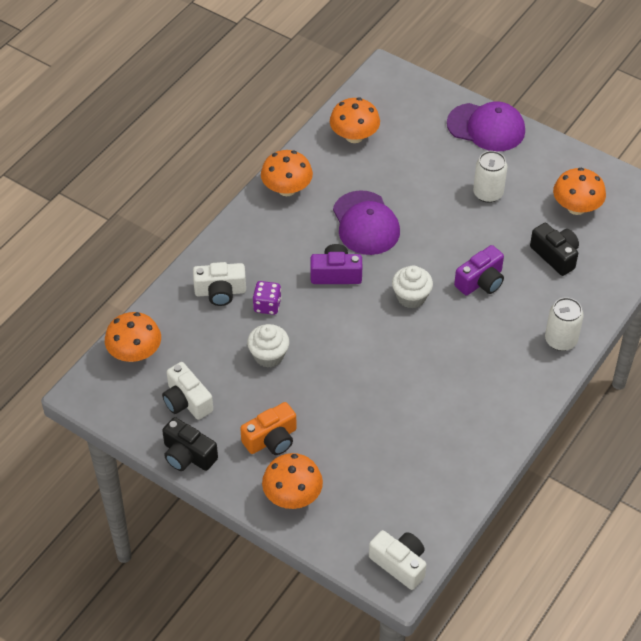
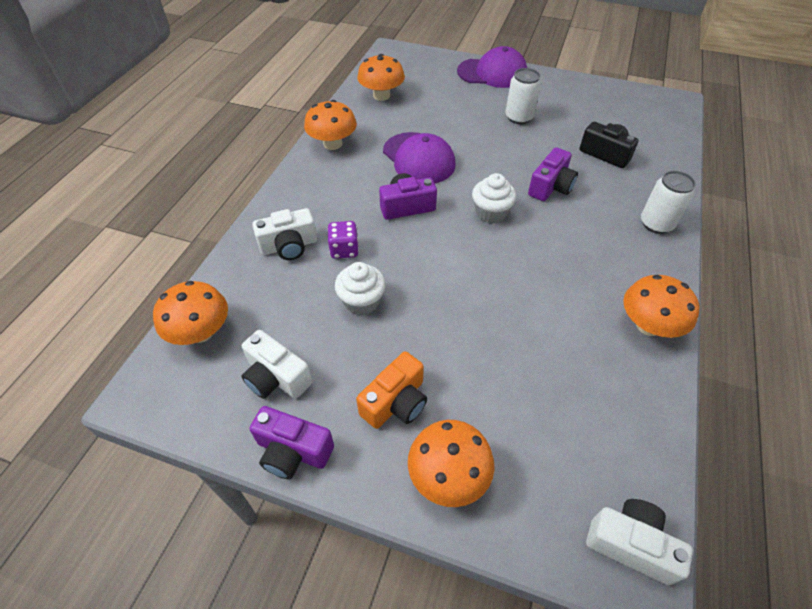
camera: 15 degrees left, 0 degrees up
black camera [162,417,218,471] -> purple camera [250,406,334,479]
orange mushroom [553,168,606,215] -> orange mushroom moved to [623,275,699,338]

